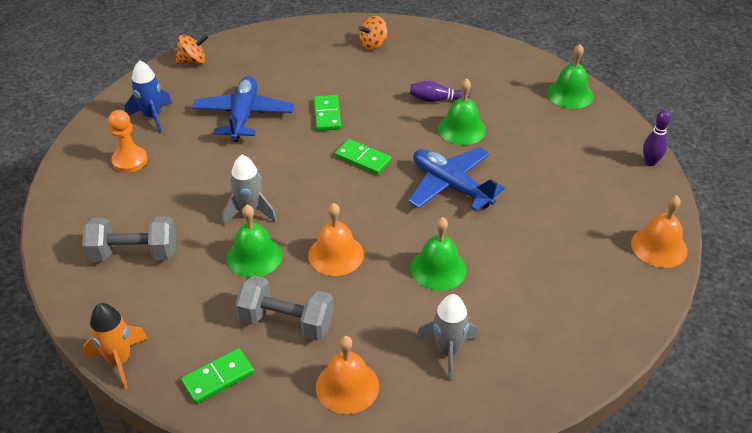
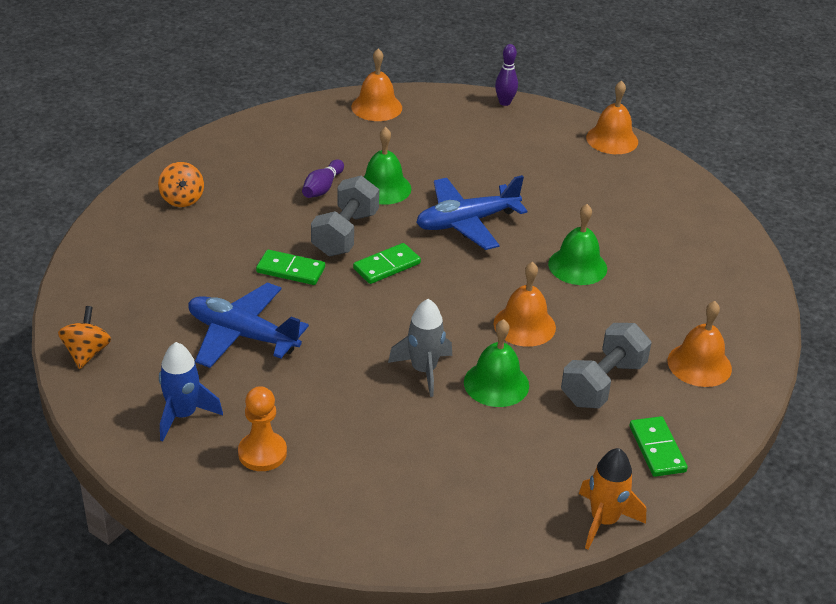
camera: 70 degrees left, 5 degrees down
grey dumbbell [82,216,176,262] -> grey dumbbell moved to [311,176,379,256]
grey rocket [416,294,478,381] -> none
green bell [547,44,593,109] -> orange bell [351,48,402,121]

